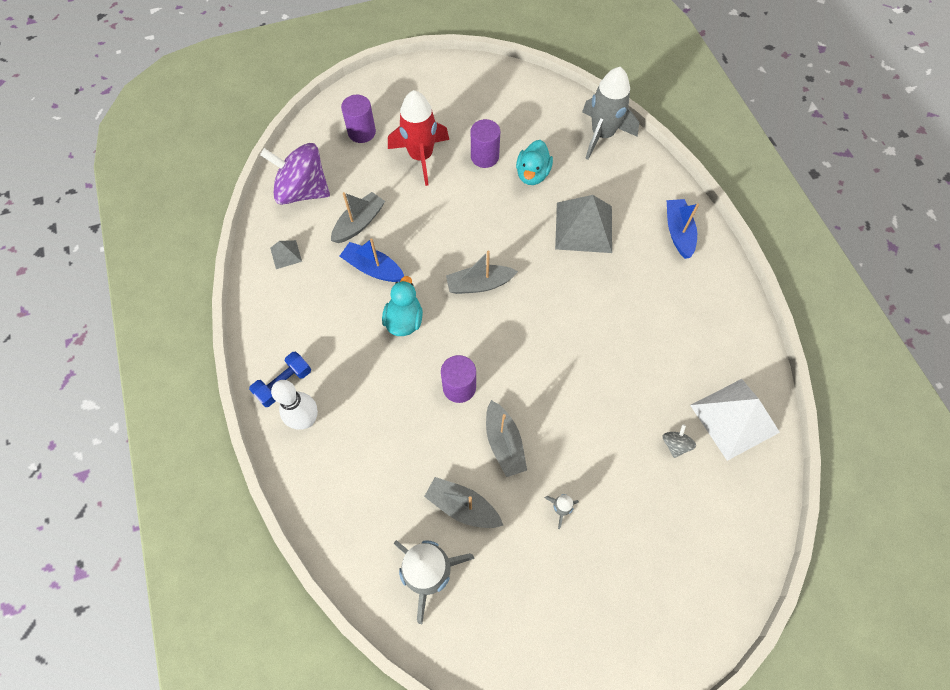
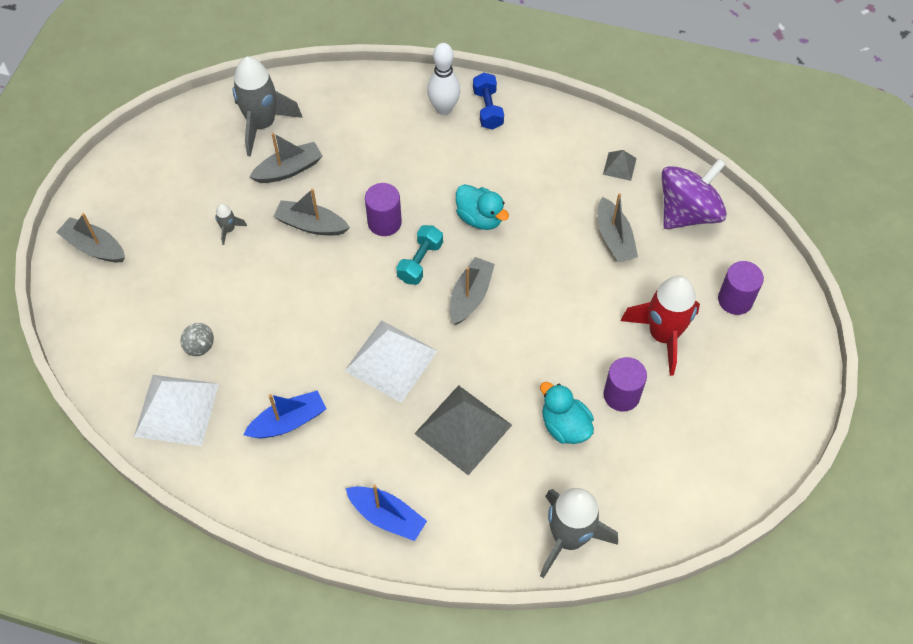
camera: 125 degrees right, 5 degrees down
blue boat [339,238,404,282] -> blue boat moved to [243,390,326,438]
none -> grey boat [56,213,125,262]
none -> white pyramid [344,320,437,403]
none -> turquoise dumbbell [396,225,443,285]

